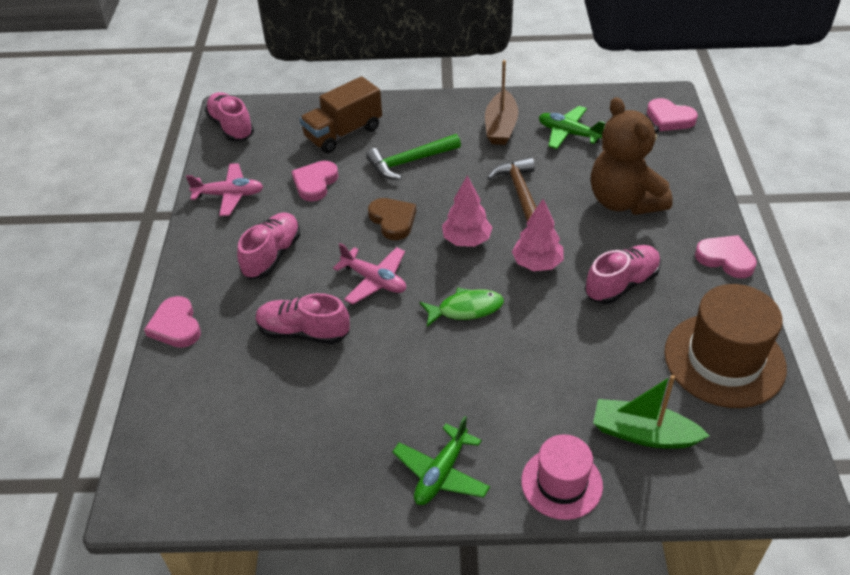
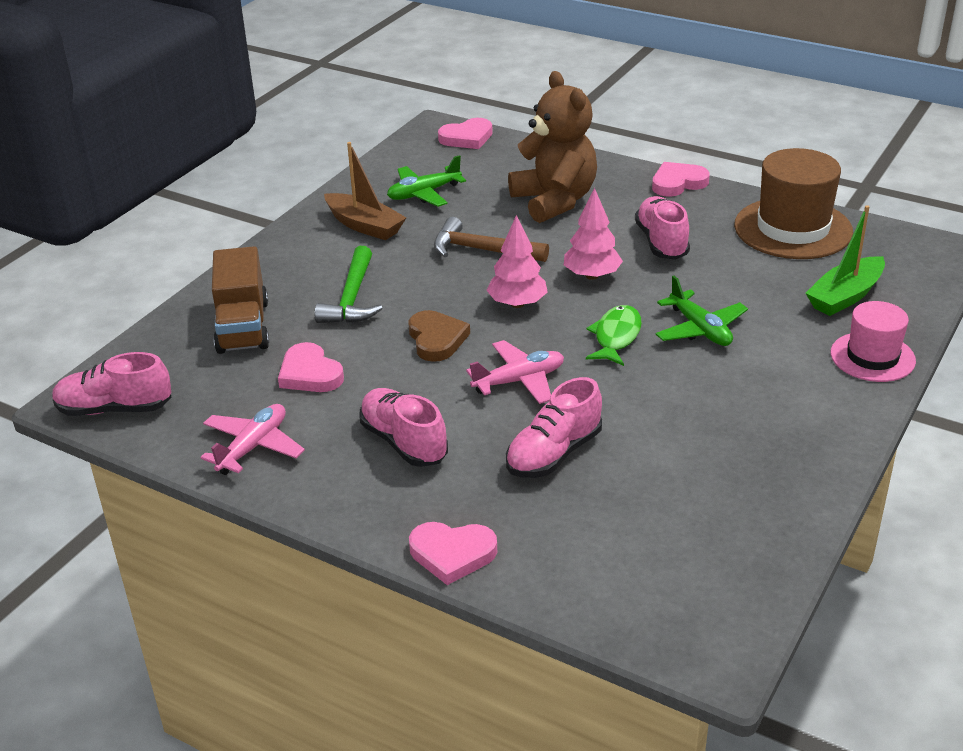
camera: 60 degrees left, 10 degrees down
brown heart [368,198,416,240] -> brown heart turned 75 degrees clockwise [409,310,470,362]
green plane [392,416,490,505] -> green plane moved to [655,276,748,346]
brown teddy bear [591,97,673,215] -> brown teddy bear turned 120 degrees counterclockwise [508,71,597,223]

